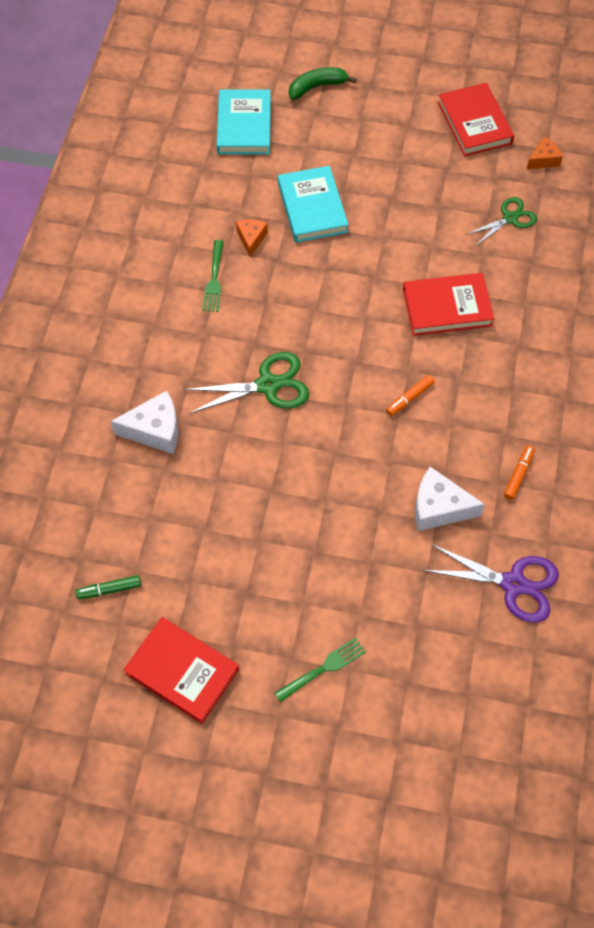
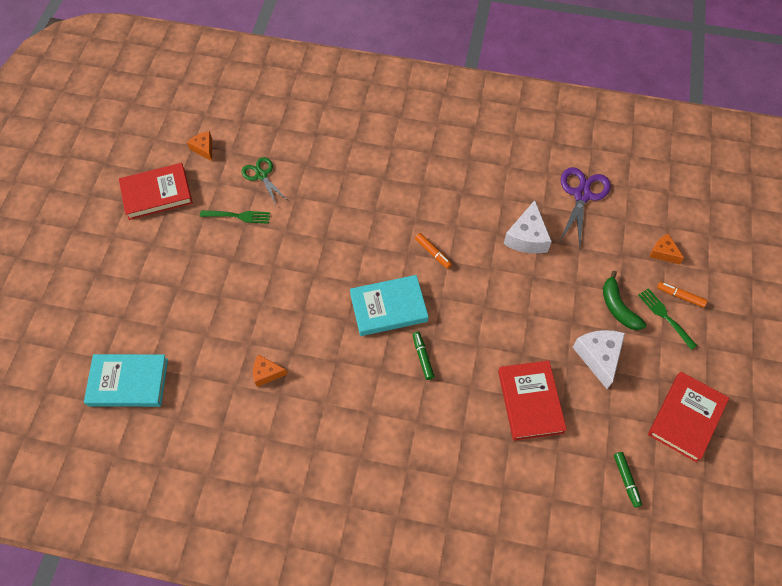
camera: 90 degrees left, 0 degrees up
white cheese [111,391,178,454] -> white cheese moved to [573,330,625,389]
green scissors [184,352,309,414] -> green marker [413,332,435,380]
green fork [203,240,224,312] -> green fork moved to [200,210,270,224]
turquoise book [278,166,349,243] -> turquoise book moved to [350,275,429,336]
green banana [289,67,357,100] -> green banana moved to [603,271,646,330]
red book [403,273,494,336] -> red book moved to [498,360,567,441]
orange marker [504,446,535,500] -> orange marker moved to [657,282,707,308]
none -> orange cheese [650,234,684,264]

